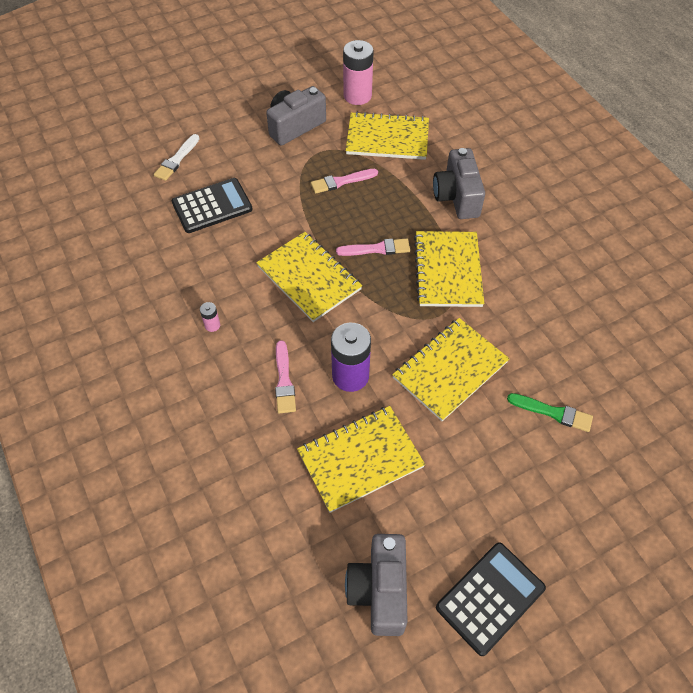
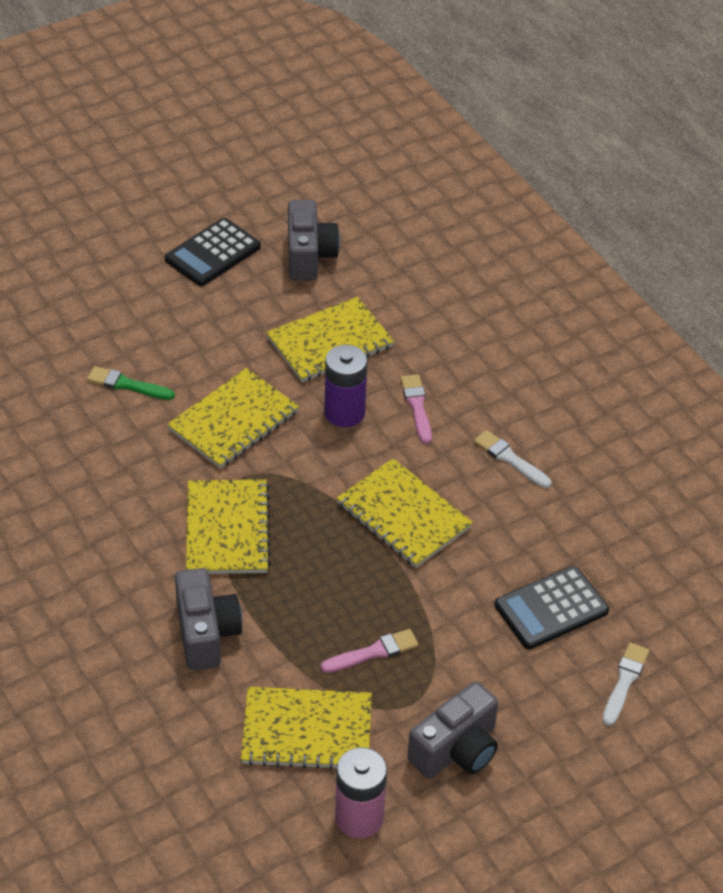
camera: 175 degrees right, 10 degrees down
pink battery [200,302,220,332] -> white brush [474,430,551,488]
pink brush [336,239,410,256] -> none

